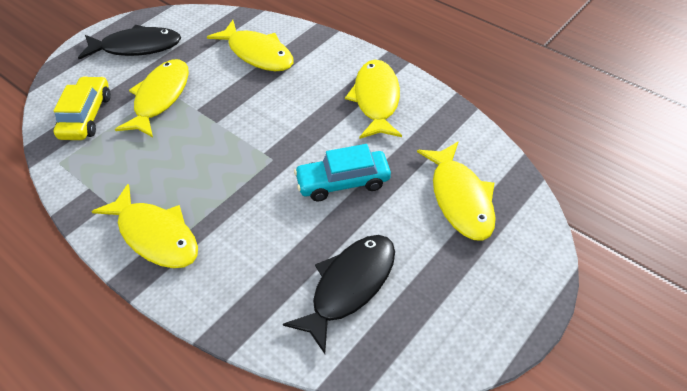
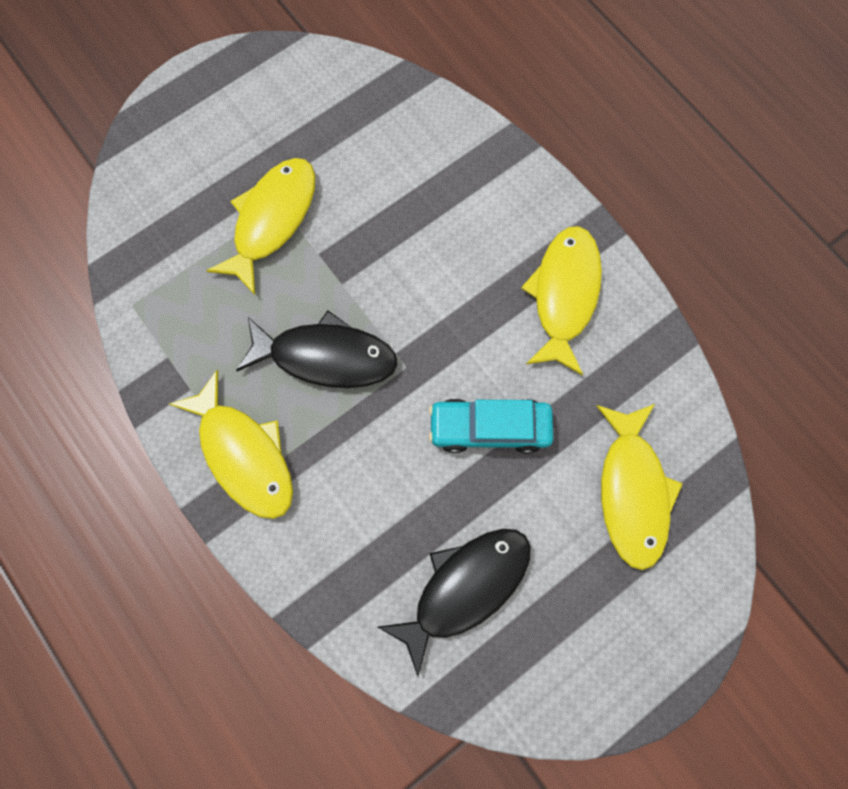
camera: 10 degrees right, 25 degrees up
yellow car [54,76,111,140] -> none
black fish [78,25,181,59] -> black fish moved to [236,310,398,388]
yellow fish [207,20,294,71] -> none

